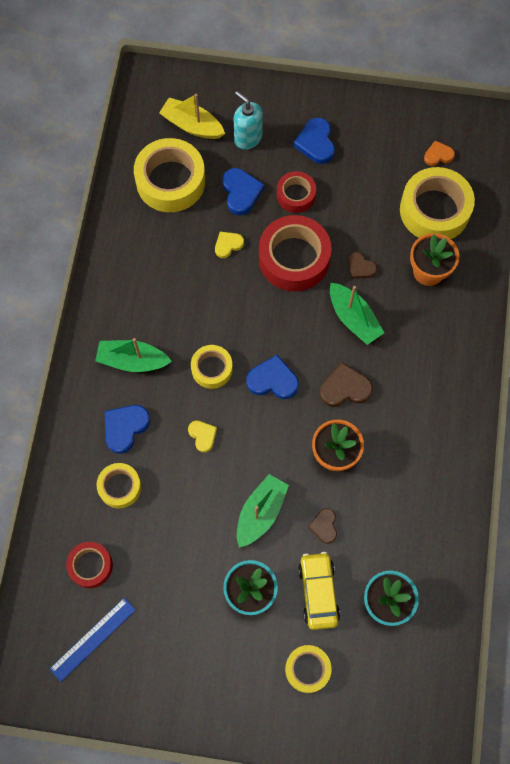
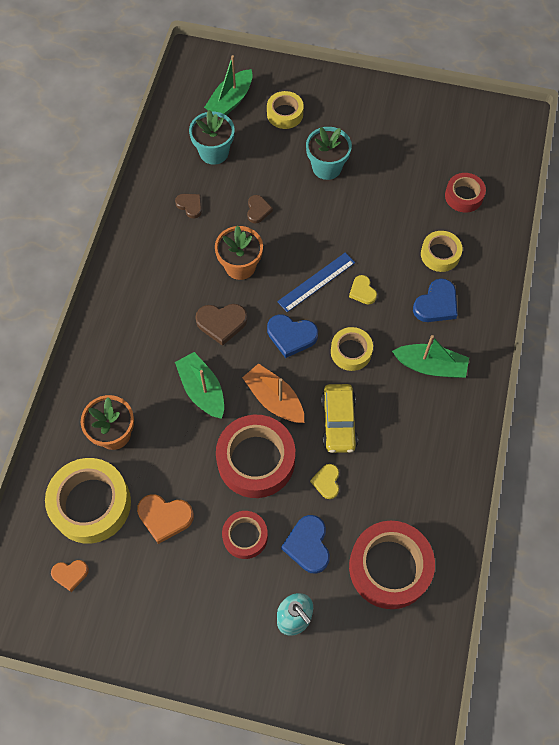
camera: 175 degrees left, 5 degrees down
blue ruler [49,597,136,682] -> blue ruler moved to [277,253,355,312]
yellow tape [134,138,205,212] -> red tape [349,521,435,609]
yellow boat [159,94,225,139] -> none
yellow heart [215,232,244,258] -> yellow heart turned 120 degrees clockwise [310,464,339,499]
green boat [237,474,289,547] -> green boat moved to [204,55,253,115]
blue heart [293,118,335,164] -> none
yellow car [298,552,340,630] -> yellow car moved to [321,384,358,453]
brown heart [348,252,377,279] -> brown heart moved to [175,194,202,219]
none -> orange heart [137,494,194,544]
none -> orange boat [242,363,304,423]

